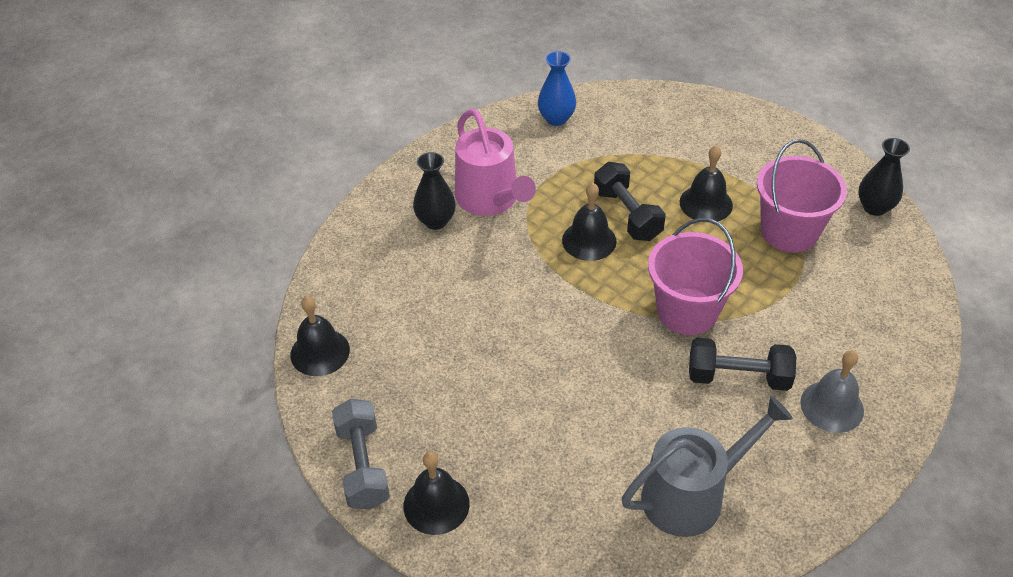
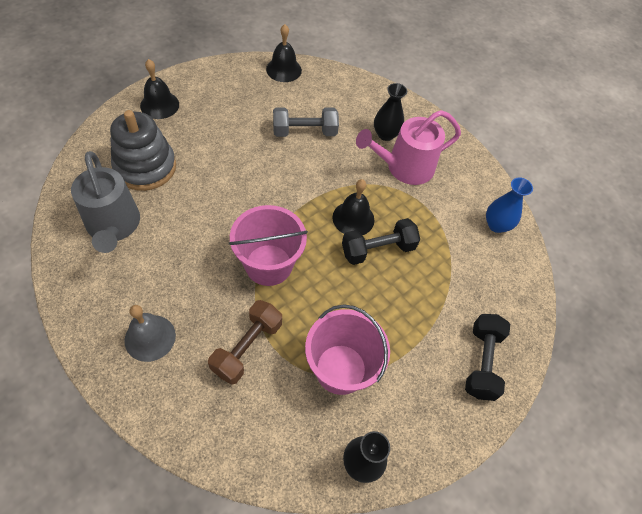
camera: 90 degrees right, 10 degrees up
grey dumbbell [332,399,390,509] -> grey dumbbell moved to [273,107,339,137]
black bell [680,145,733,223] -> none
black dumbbell [689,338,796,391] -> black dumbbell moved to [465,314,510,401]
none -> grey stacking toy [110,110,176,191]
none -> brown dumbbell [208,300,282,385]

